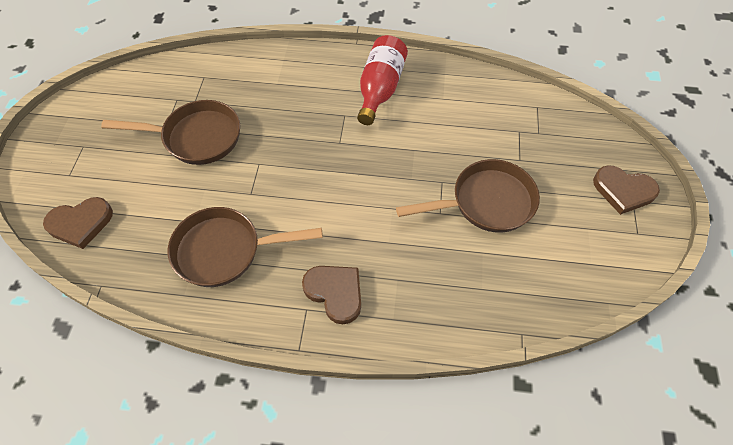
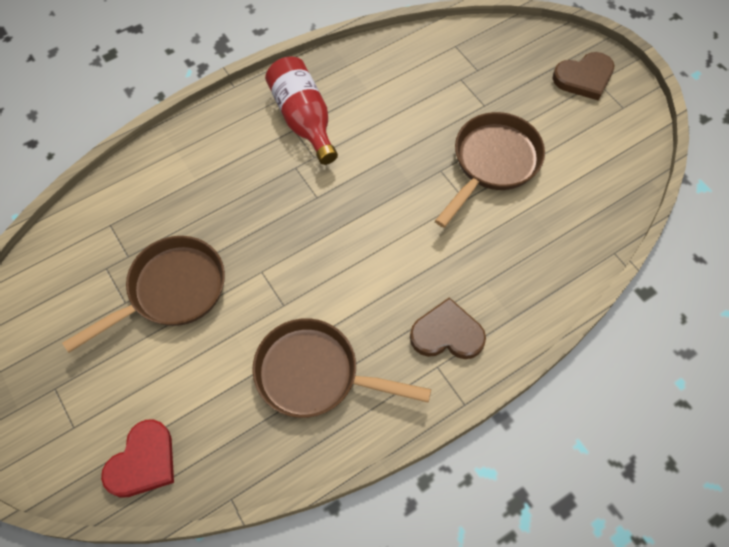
camera: 40 degrees left, 5 degrees up
brown heart [43,197,113,249] -> red heart [101,419,174,498]
brown pan [168,207,323,287] -> brown pan turned 60 degrees clockwise [252,318,431,418]

